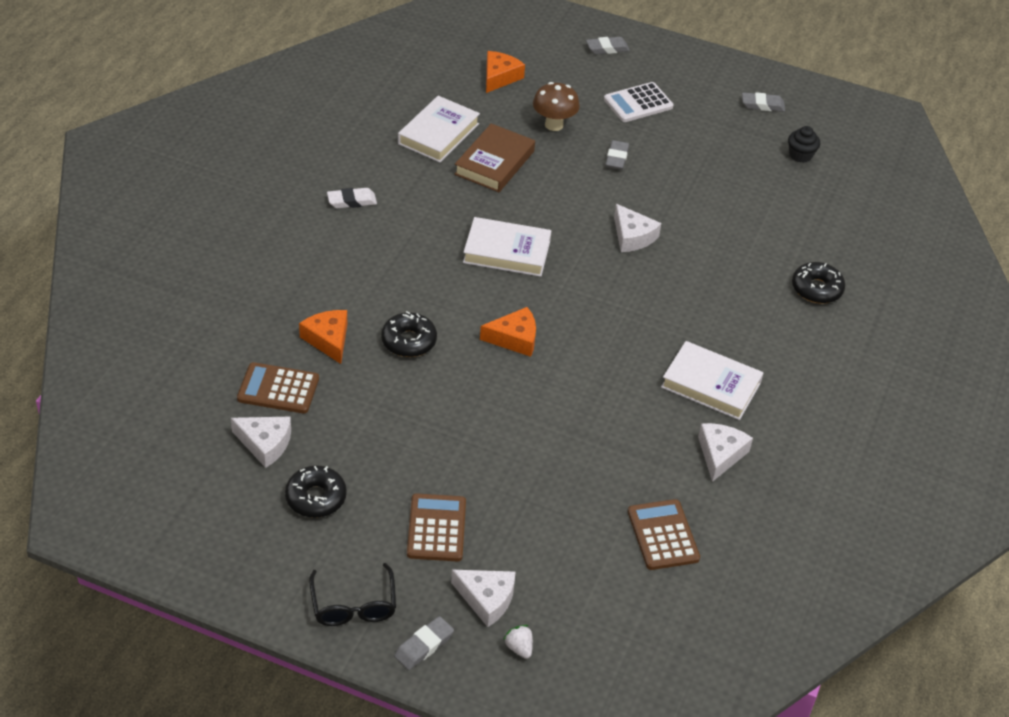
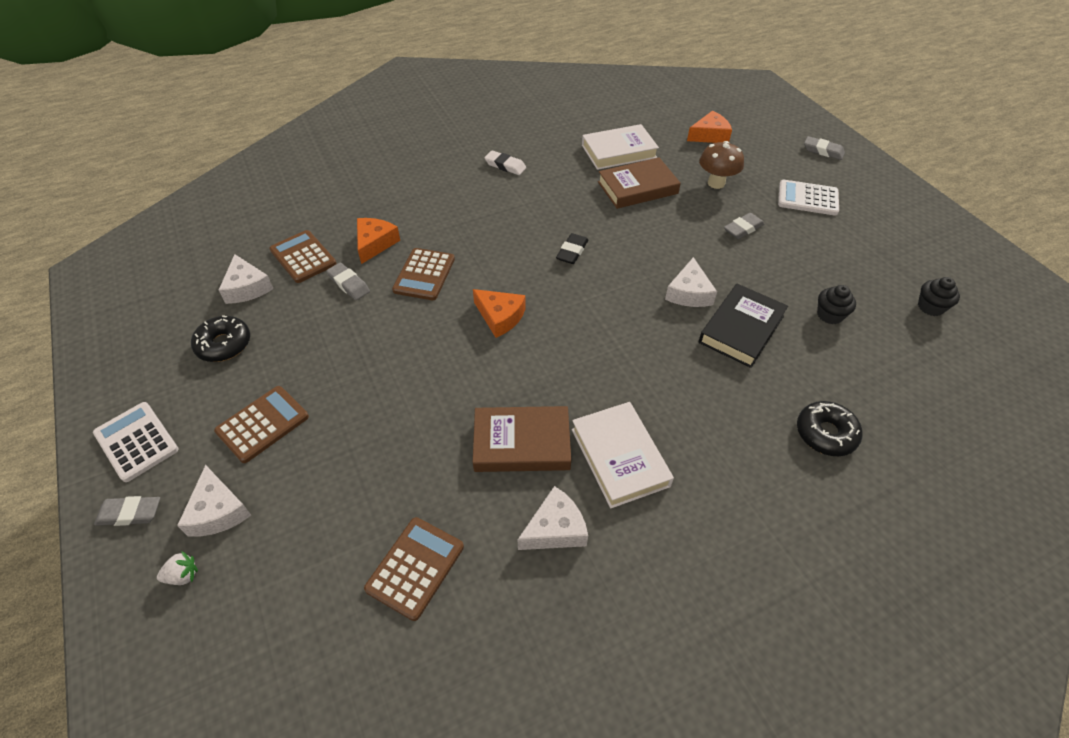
camera: 45 degrees right, 5 degrees up
black glasses [309,563,396,626] -> white calculator [93,402,179,482]
black donut [381,311,437,357] -> brown calculator [392,248,455,300]
white book [463,217,551,277] -> black eraser [556,233,588,264]
white strawberry [503,625,533,659] -> white strawberry turned 60 degrees clockwise [157,551,198,585]
grey eraser [742,92,785,112] -> grey eraser moved to [326,262,370,300]
none -> brown book [473,406,571,472]
none -> black book [698,284,788,368]
none -> black cupcake [817,285,856,324]

